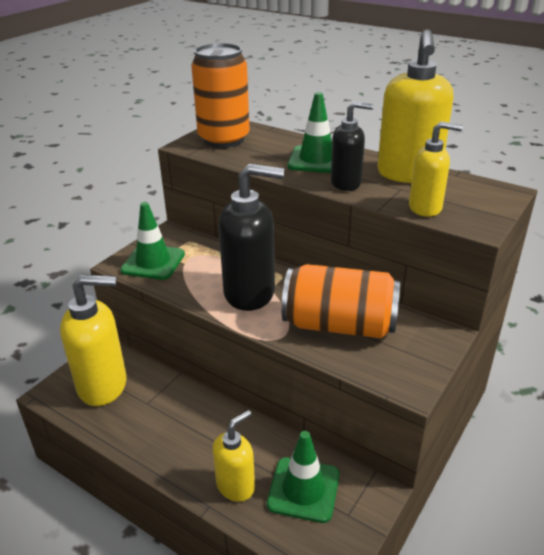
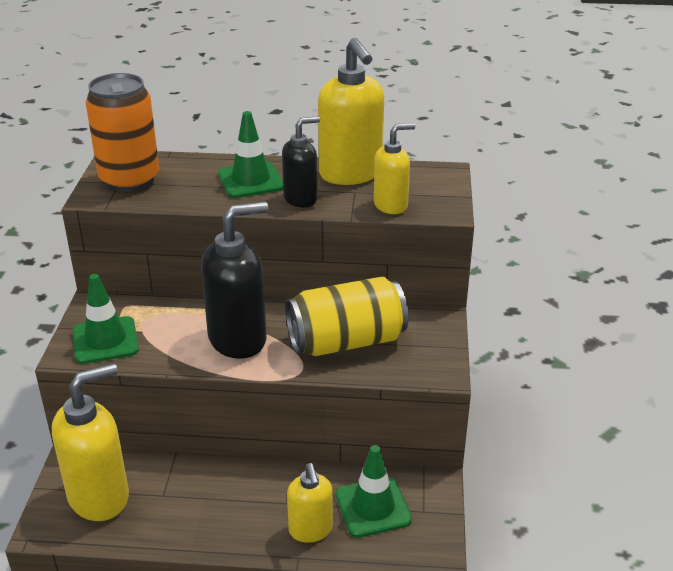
camera: 30 degrees left, 0 degrees up
yellow soap dispenser [213,410,255,502] -> yellow soap dispenser turned 150 degrees clockwise [287,463,333,543]
orange can [282,264,400,338] -> yellow can [285,276,409,356]

